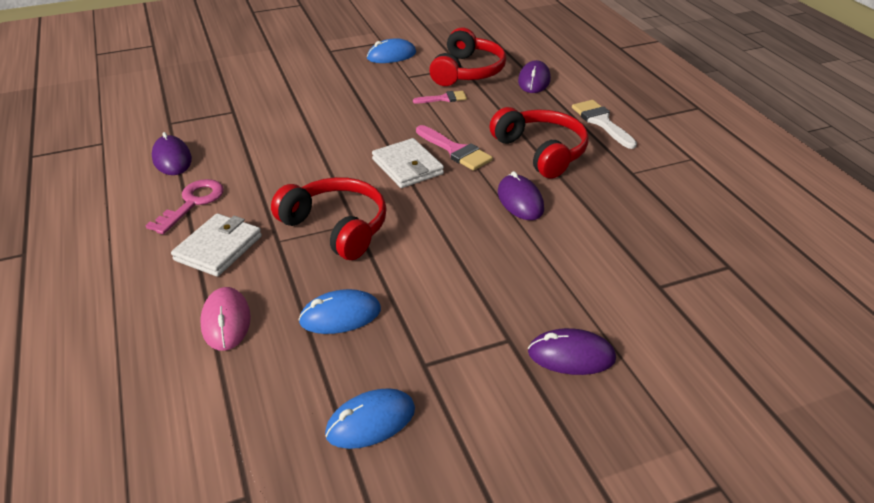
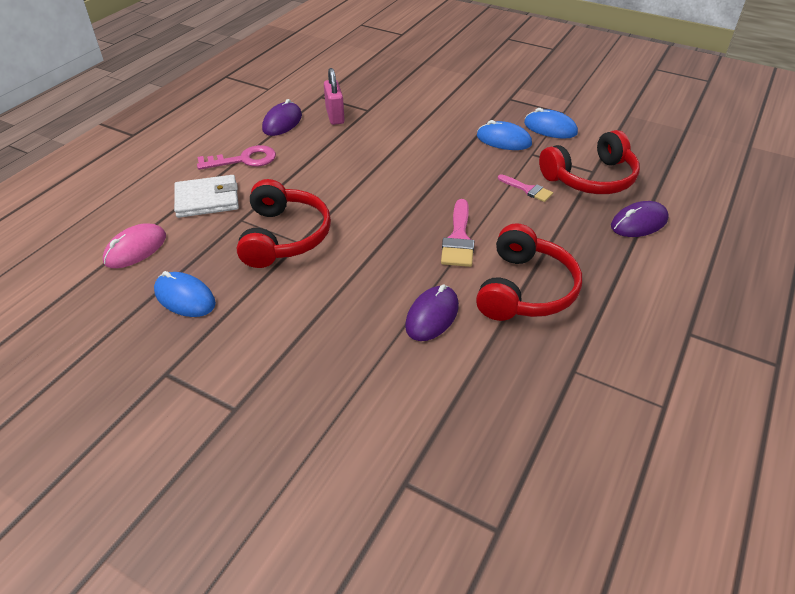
camera: 50 degrees right, 5 degrees up
blue mouse [325,388,415,449] -> blue mouse moved to [477,120,532,150]
white wallet [372,138,444,188] -> none
purple mouse [528,328,616,375] -> none
white brush [572,100,637,149] -> none
none -> pink padlock [324,68,345,125]

